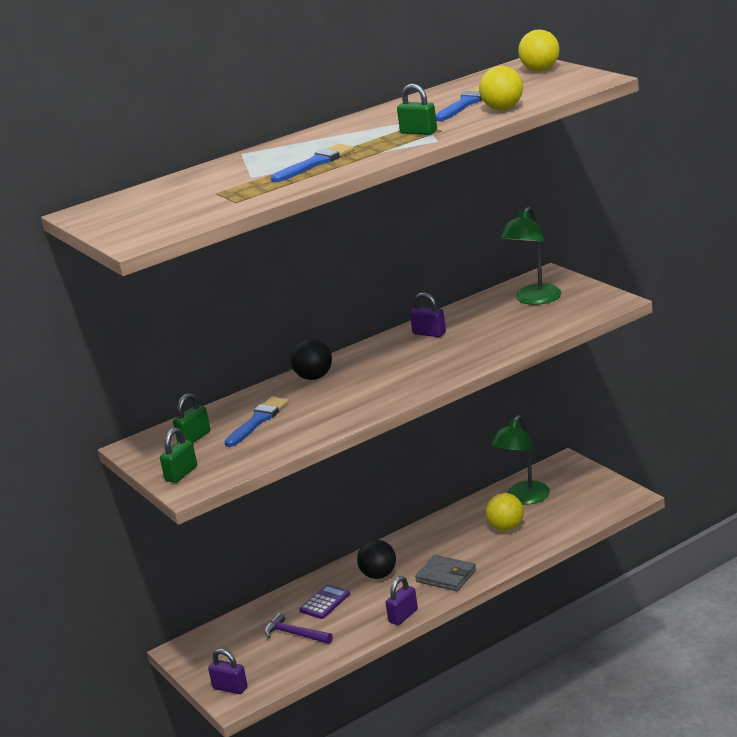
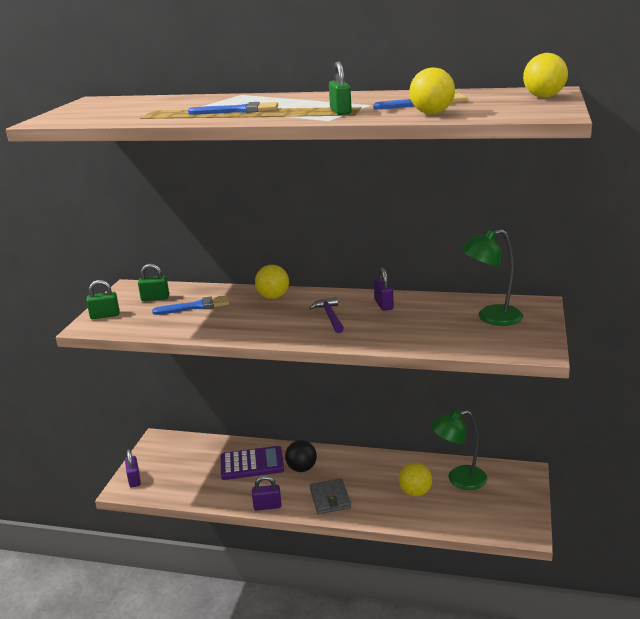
camera: 45 degrees right, 0 degrees up
purple hammer [265,613,333,644] -> purple hammer moved to [309,297,344,333]
black ball [291,339,332,380] -> yellow ball [255,265,289,299]
purple calculator [299,584,350,619] -> purple calculator [221,446,284,480], size x1.65

